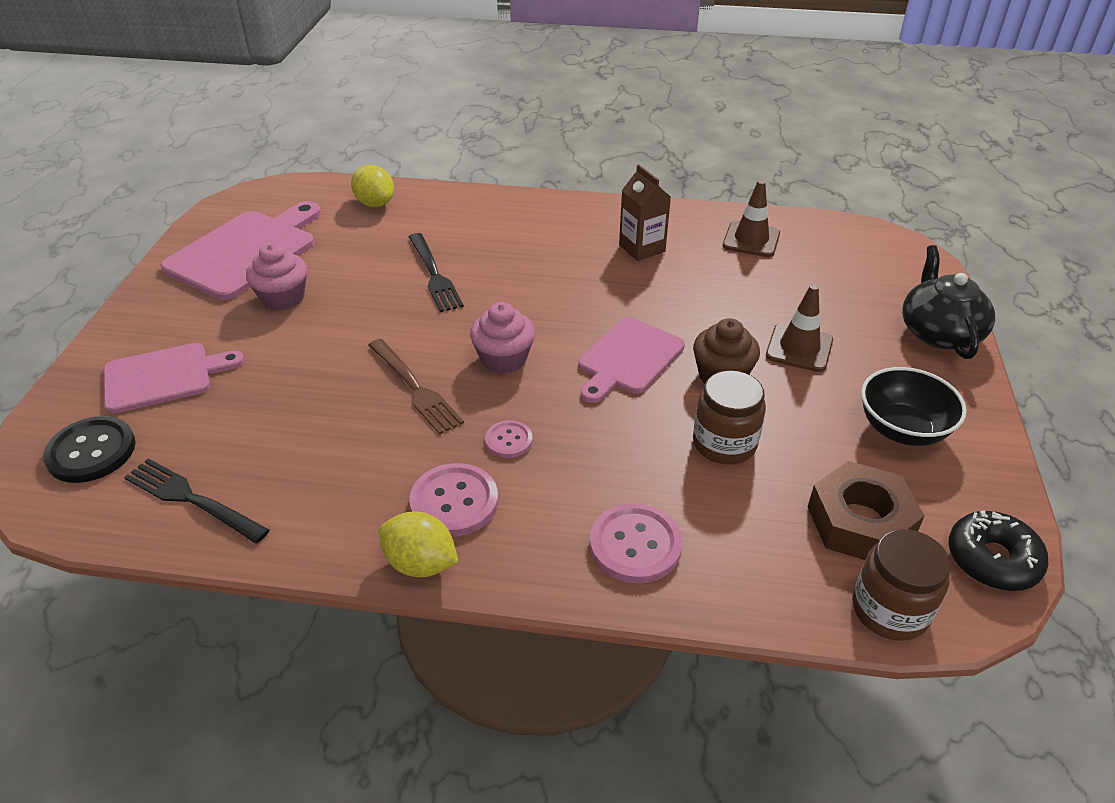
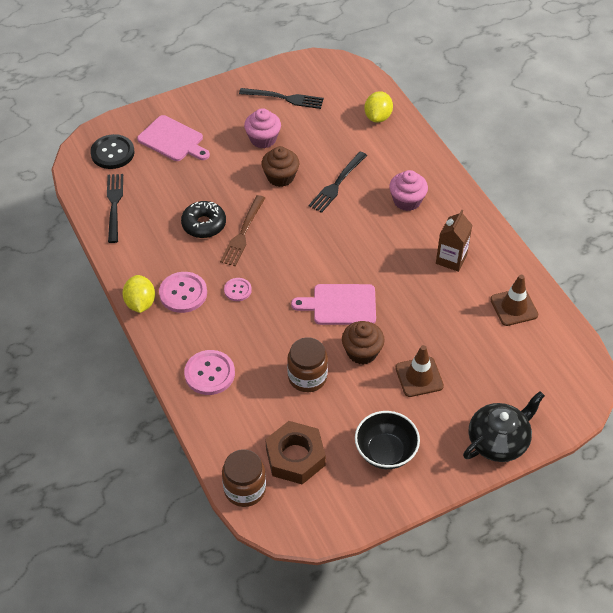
camera: 55 degrees right, 10 degrees up
pink cutting board [161,201,321,300] -> black fork [239,88,324,109]
pink cupcake [470,302,535,374] -> pink cupcake moved to [389,170,428,211]
black donut [948,510,1048,591] -> black donut moved to [181,201,226,238]
none -> brown cupcake [262,146,299,187]

